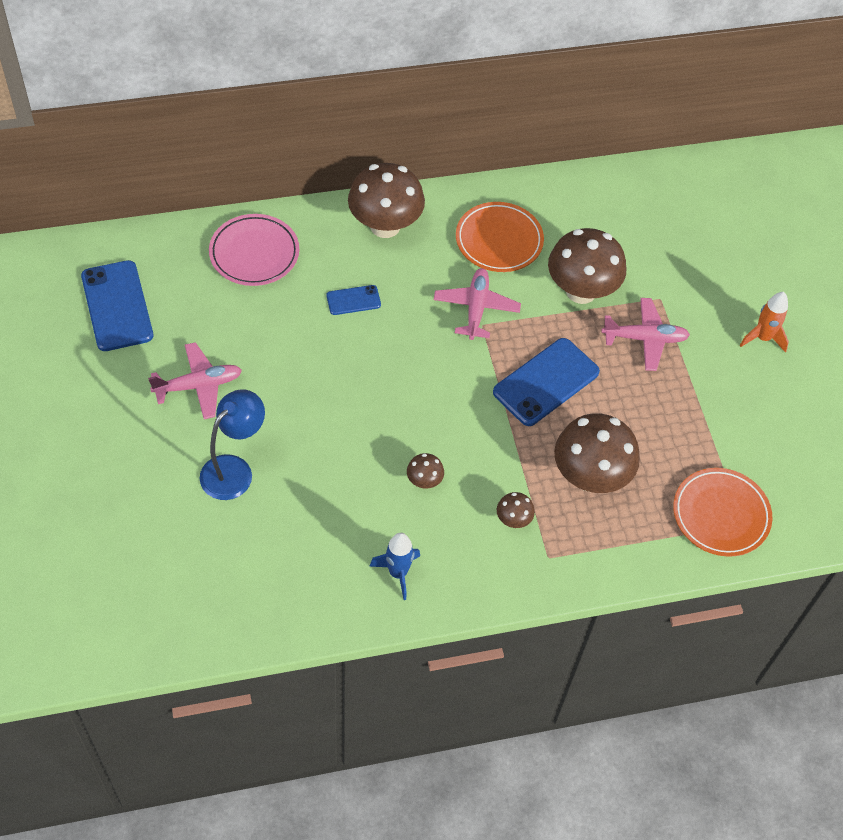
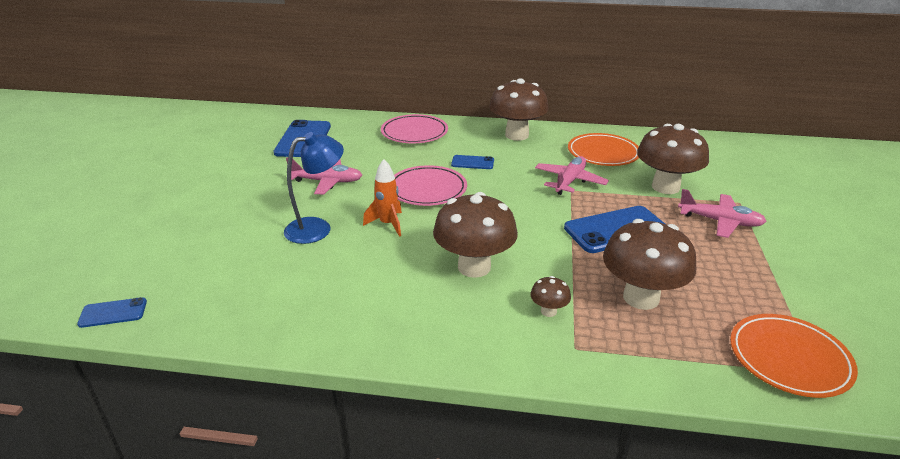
camera: 25 degrees right, 25 degrees down
blue rocket [369,533,420,600] -> none
brown mushroom [407,453,444,488] -> brown mushroom [433,192,518,278], size x2.25
orange rocket [740,292,789,352] -> orange rocket moved to [363,159,402,237]
none -> blue phone [77,297,147,328]
none -> pink plate [394,165,467,206]

